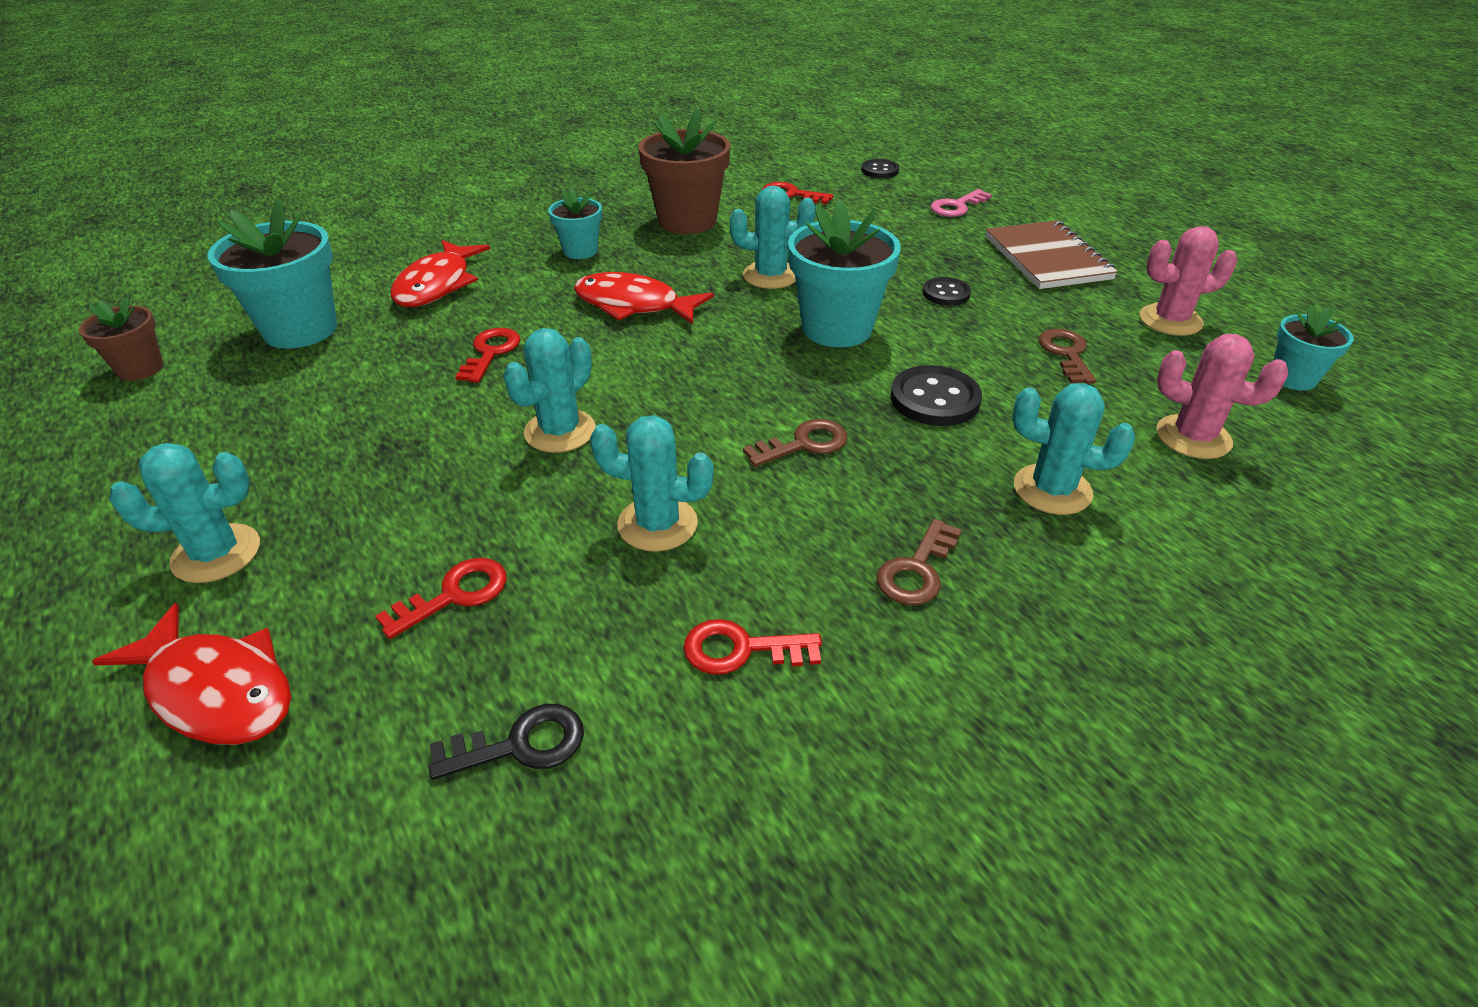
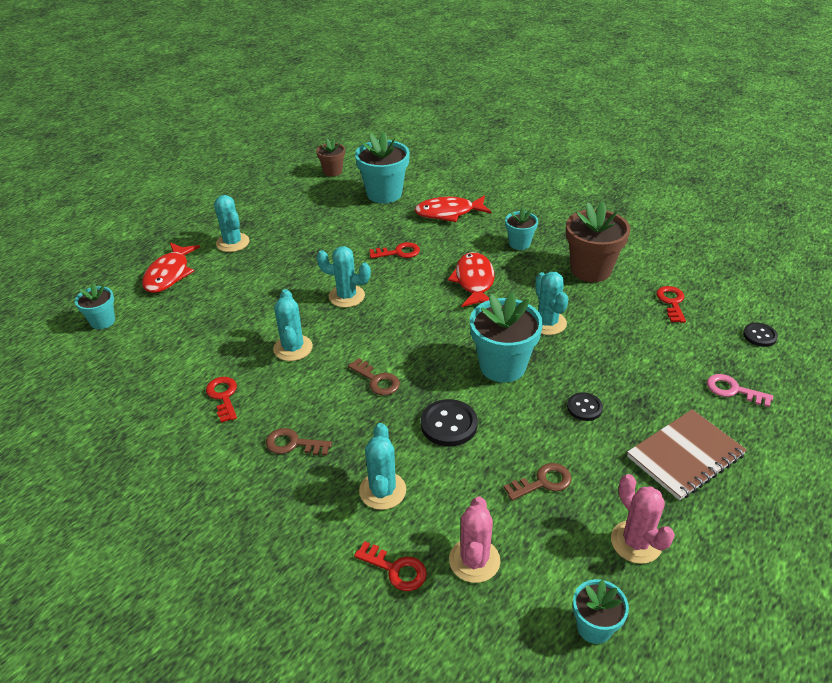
camera: 70 degrees right, 0 degrees up
red key [375,558,507,639] -> red key moved to [354,541,427,591]
black key [428,704,584,780] -> none
none -> turquoise flower pot [75,283,115,329]

